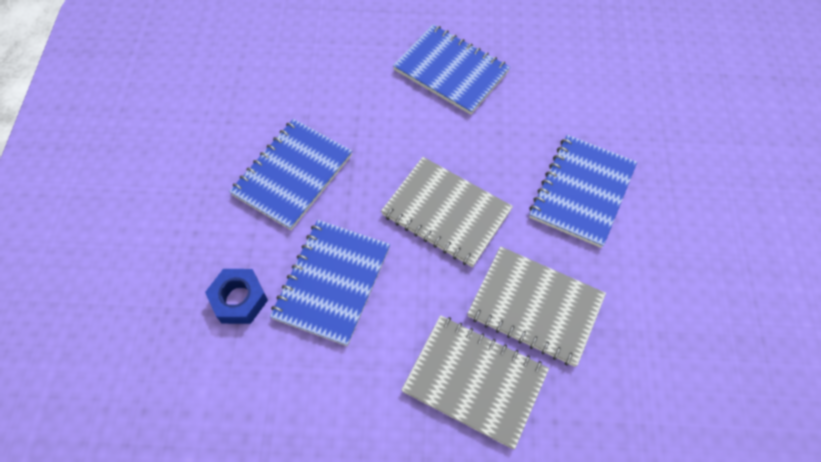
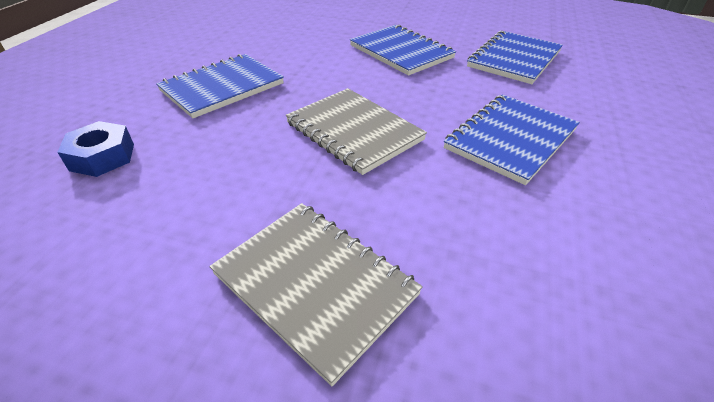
camera: 15 degrees right, 20 degrees down
blue notebook [270,220,390,346] -> blue notebook moved to [467,31,563,84]
grey notebook [467,246,606,367] -> none

